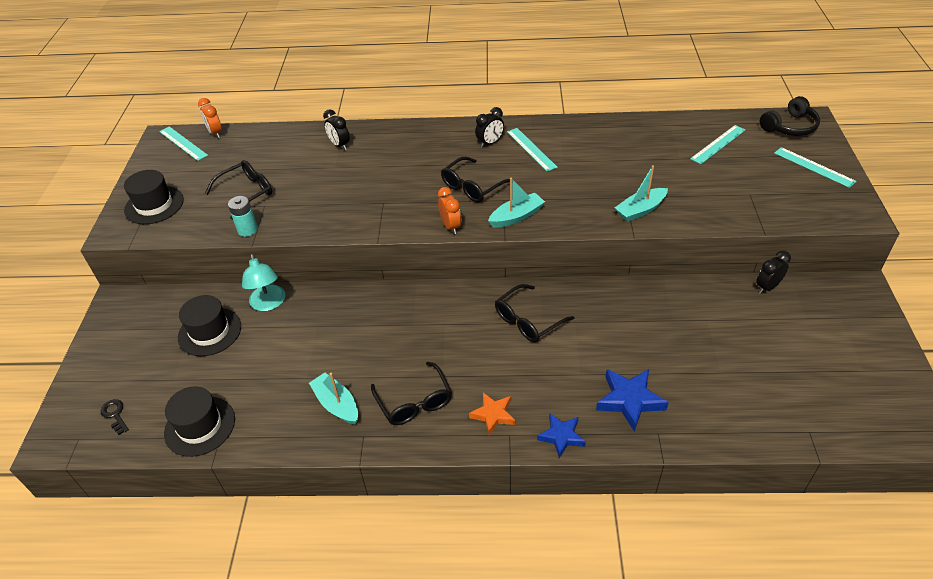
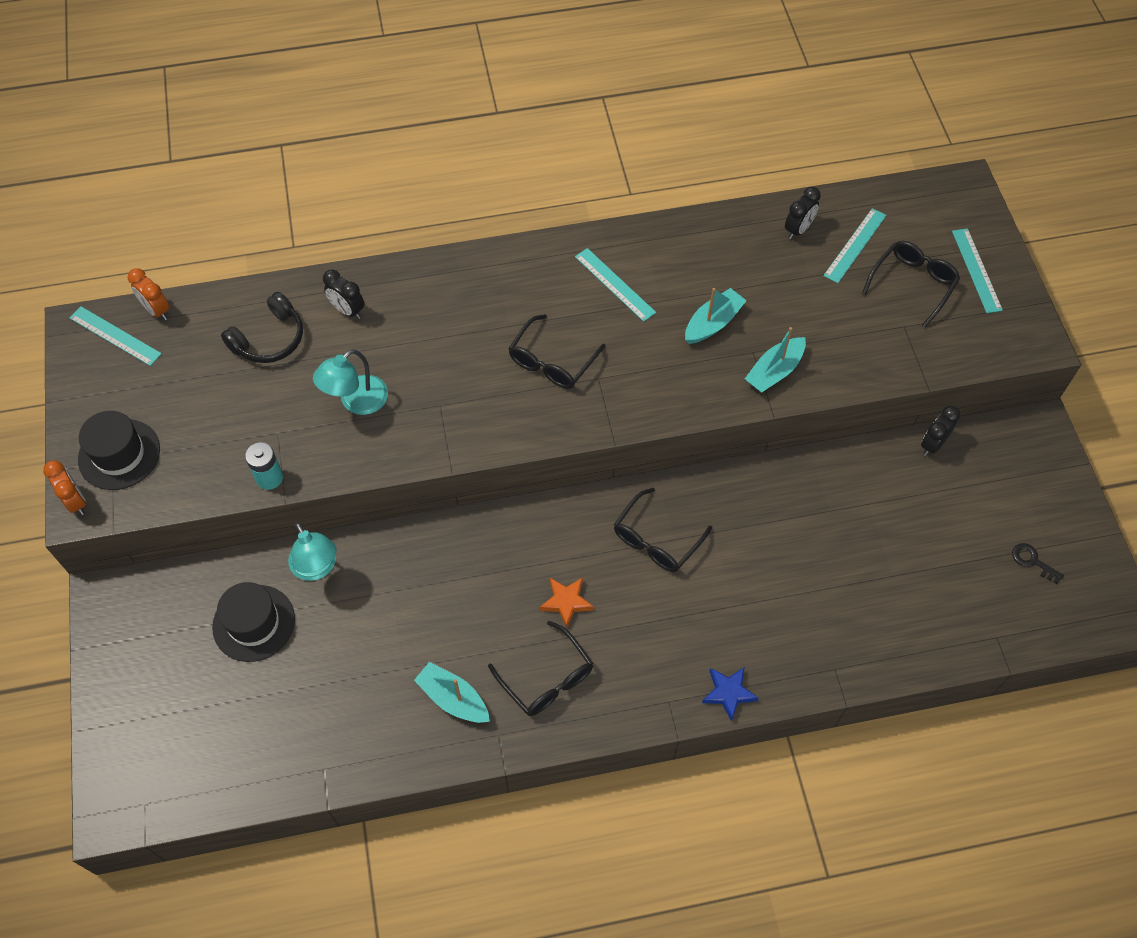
camera: 15 degrees left, 15 degrees up
black key [101,399,129,435] -> black key moved to [1012,543,1064,584]
black hat [164,386,235,457] -> none
black glasses [205,160,272,220] -> black glasses moved to [862,241,960,328]
orange clock [438,187,461,234] -> orange clock moved to [43,460,86,515]
orange star [469,392,515,435] -> orange star moved to [540,578,594,628]
black clock [475,107,504,148] -> black clock moved to [785,187,821,240]
turquoise boat [488,177,545,228] -> turquoise boat moved to [685,288,747,344]
blue star [596,369,669,432] -> none
black headphones [760,96,820,136] -> black headphones moved to [221,292,303,363]
turquoise ruler [775,147,856,188] -> turquoise ruler turned 45 degrees clockwise [952,228,1003,313]
none -> turquoise lamp [313,349,388,415]

